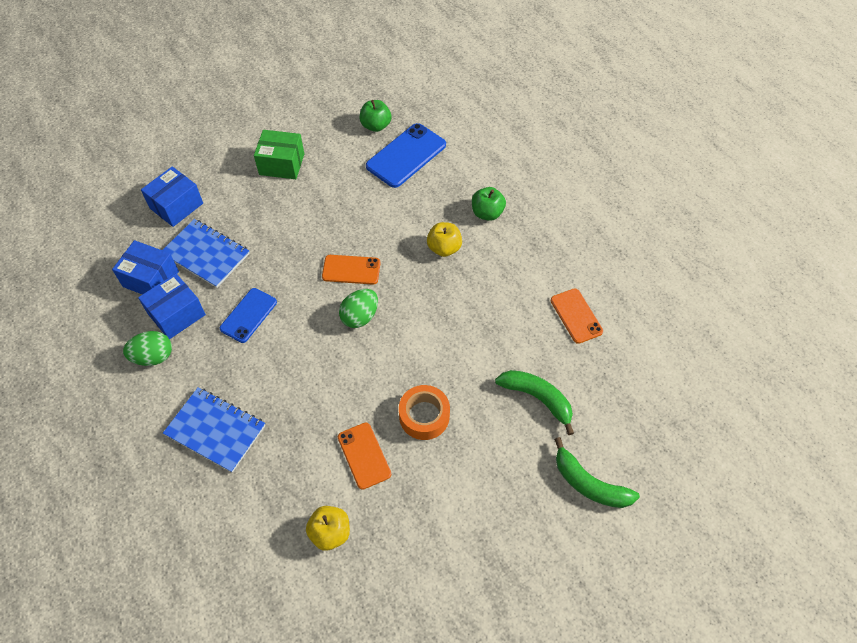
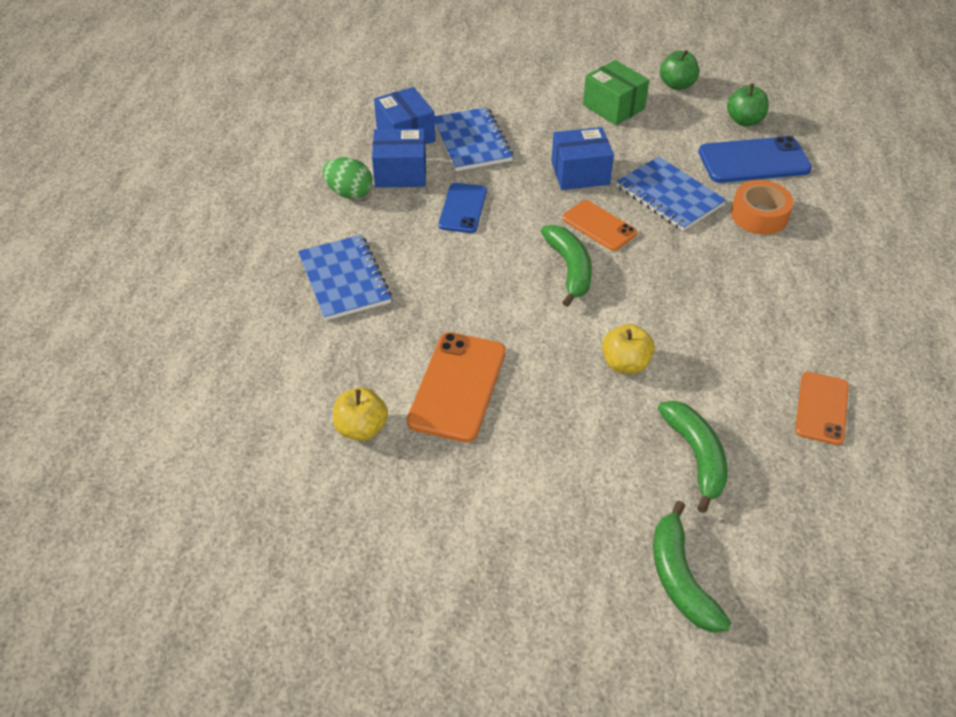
camera: 40 degrees right, 10 degrees down
blue box [141,166,203,227] -> blue box moved to [551,127,614,190]
blue phone [220,288,277,343] -> blue phone turned 60 degrees counterclockwise [438,183,487,233]
orange phone [338,422,391,490] -> orange phone [407,332,506,442], size x1.55
green egg [339,289,378,328] -> green banana [541,225,592,307]
orange tape [399,385,450,440] -> orange tape moved to [731,180,794,235]
yellow apple [427,222,462,257] -> yellow apple moved to [602,324,655,374]
green apple [472,187,506,221] -> green apple moved to [660,50,699,90]
none -> blue notebook [616,156,726,231]

